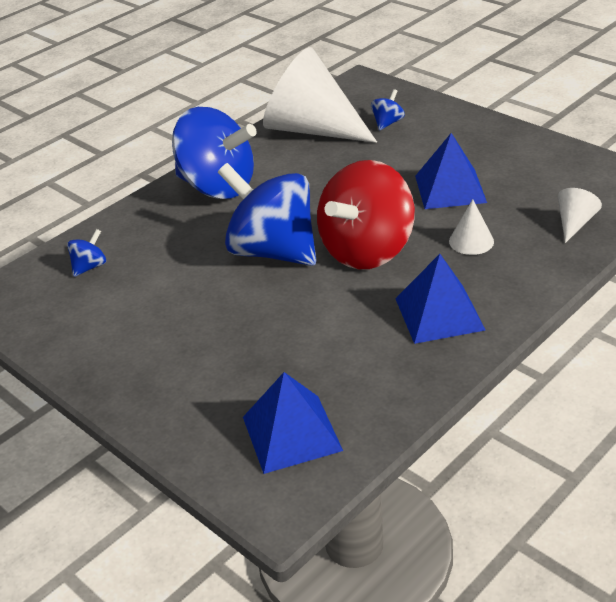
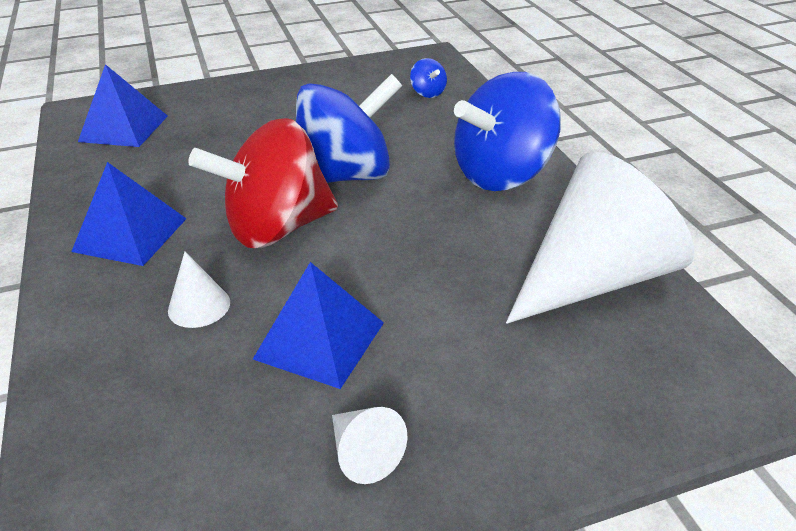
camera: 115 degrees right, 0 degrees up
red spinning top [317,160,415,269] -> red spinning top turned 90 degrees counterclockwise [188,118,338,248]
blue spinning top [371,89,405,131] -> none
white cone [558,188,602,243] -> white cone moved to [332,407,407,484]

